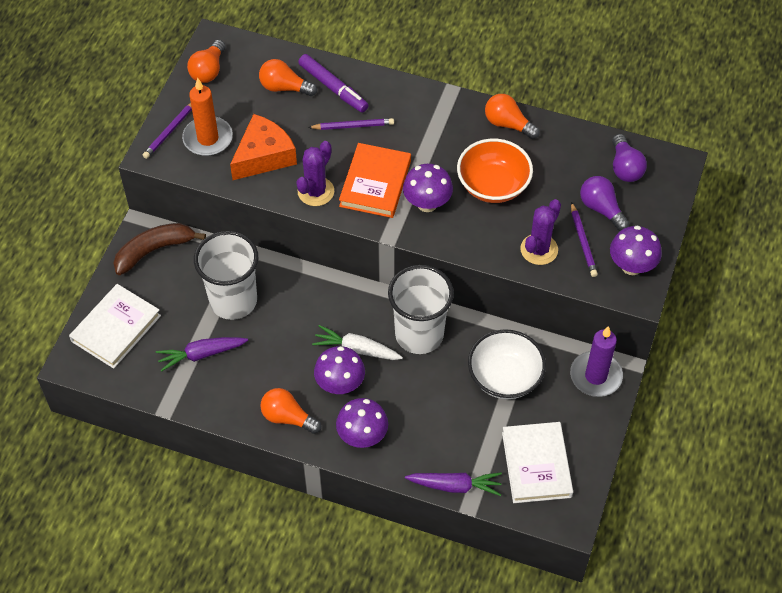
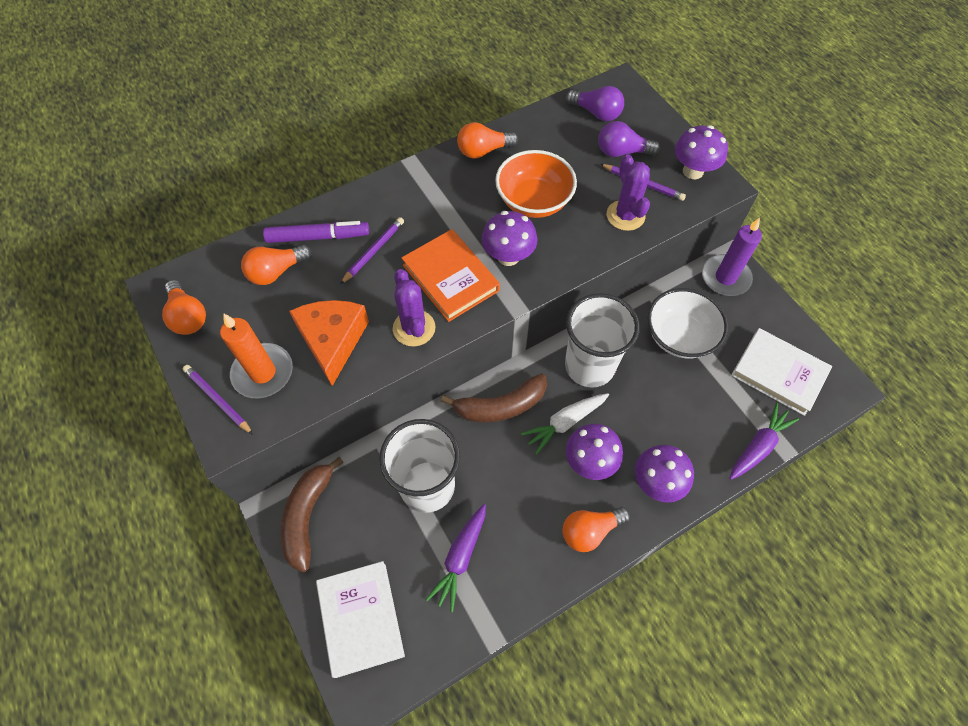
camera: 50 degrees left, 5 degrees up
purple pencil [143,103,192,159] -> purple pencil turned 150 degrees clockwise [183,365,253,435]
none -> brown banana [441,373,547,422]

